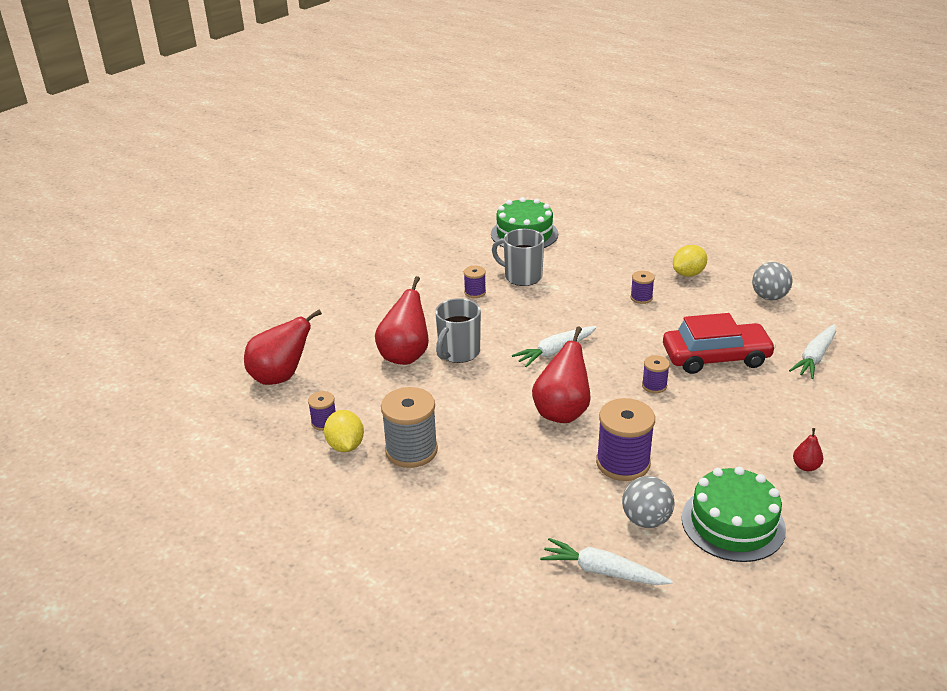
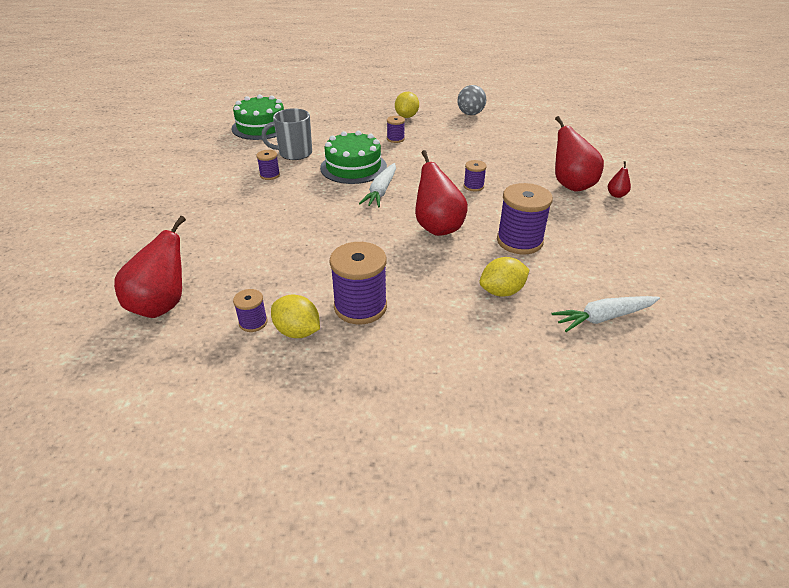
camera: 40 degrees left, 5 degrees up
red pear [375,276,429,365] -> red pear moved to [555,116,604,192]
grey spool [381,387,438,468] -> purple spool [329,242,387,324]
grey mug [435,298,481,363] -> none
grey ball [622,476,675,528] -> none
red car [663,313,776,374] -> none
green cake [682,466,786,562] -> green cake moved to [320,131,387,184]
white carrot [789,324,836,379] -> none
none -> yellow lemon [480,257,530,297]

